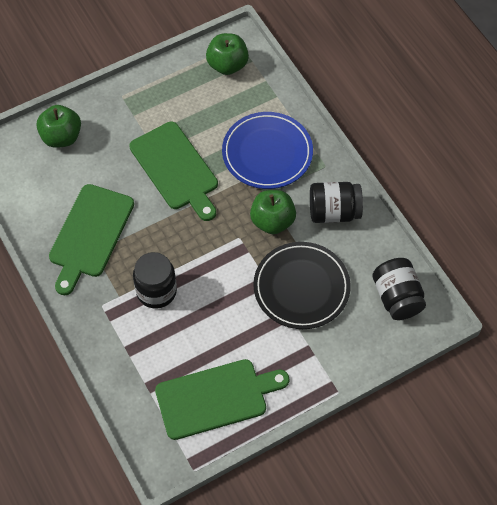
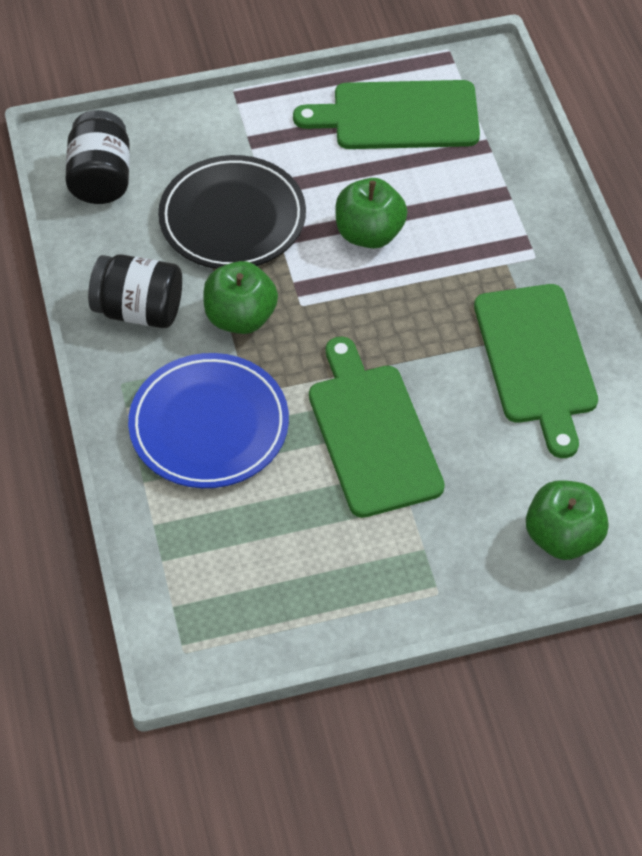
camera: 165 degrees left, 5 degrees down
green cutting board [49,184,134,295] -> green cutting board turned 135 degrees clockwise [474,284,598,458]
black jar [133,252,177,309] -> none
green apple [206,33,249,75] -> green apple moved to [335,178,407,248]

